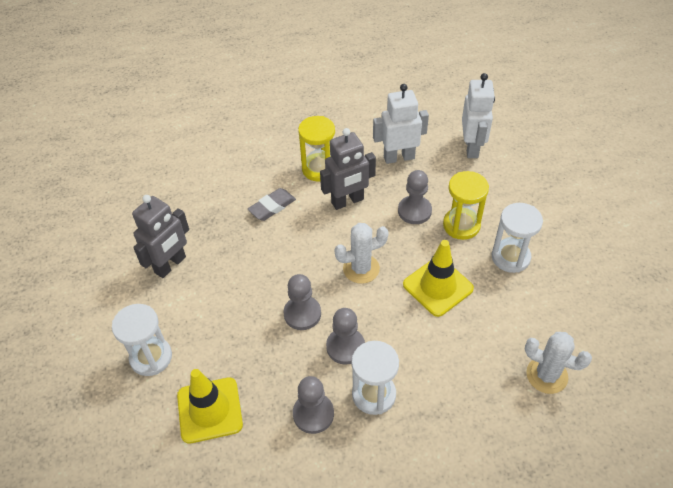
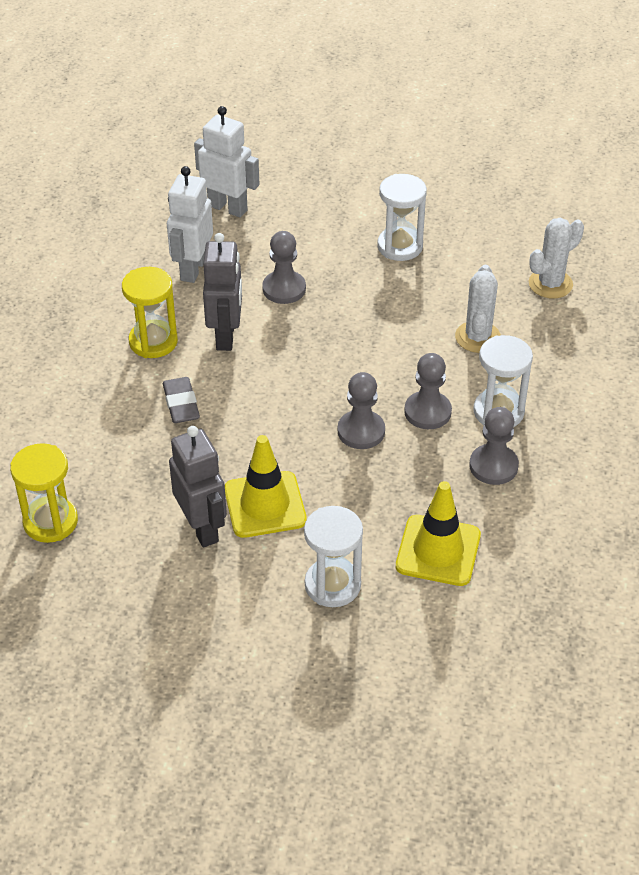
camera: 65 degrees left, 5 degrees down
white cactus [335,223,389,284] -> white cactus moved to [455,265,501,353]
yellow traffic cone [403,240,474,317] -> yellow traffic cone moved to [225,435,307,538]
yellow hourglass [443,171,489,240] -> yellow hourglass moved to [10,443,78,543]

